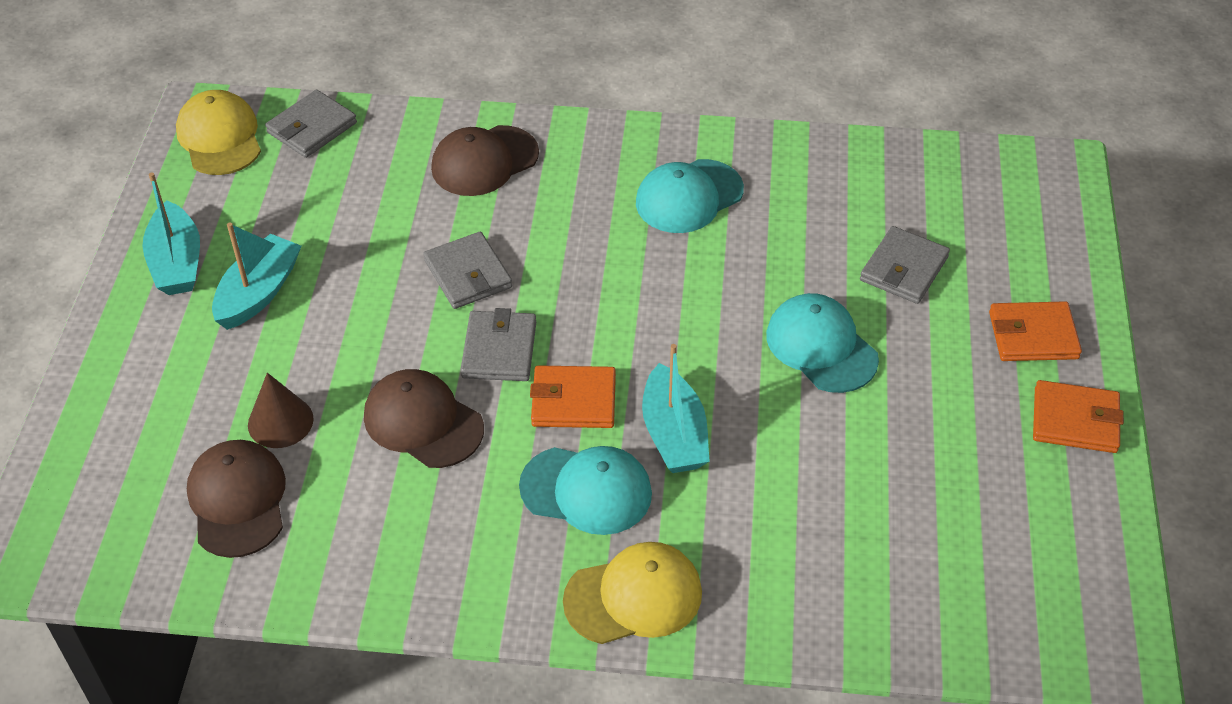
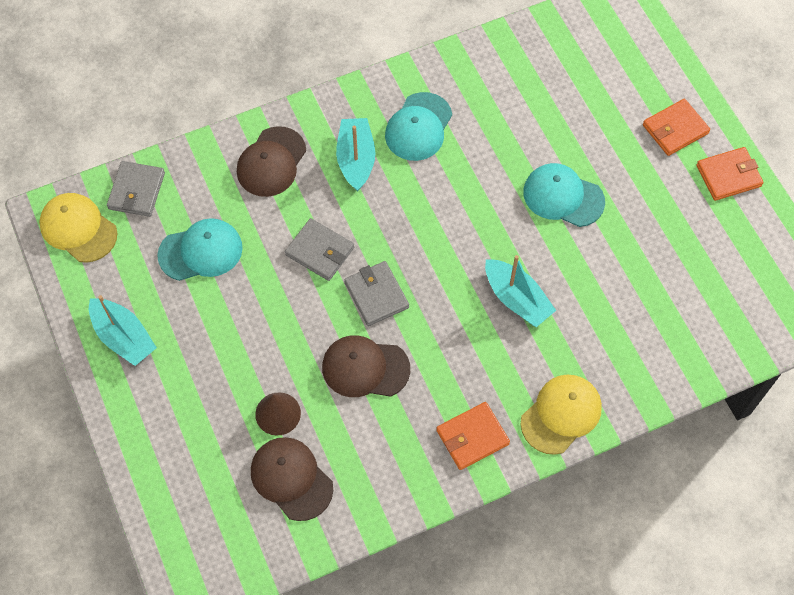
camera: 30 degrees left, 15 degrees up
turquoise boat [212,222,302,330] -> turquoise boat moved to [336,118,375,192]
turquoise cap [519,446,652,535] -> turquoise cap moved to [157,218,243,281]
orange wallet [530,365,616,428] -> orange wallet moved to [436,402,510,470]
grey wallet [860,226,950,304] -> none

